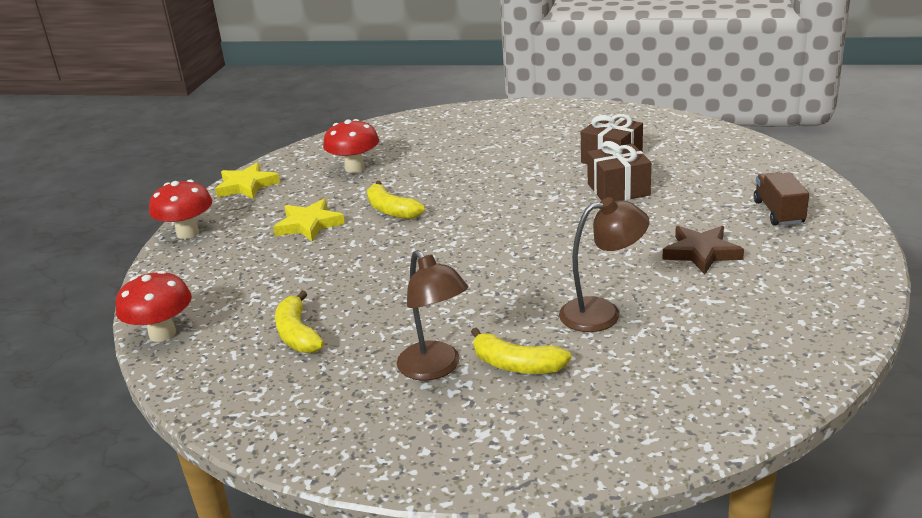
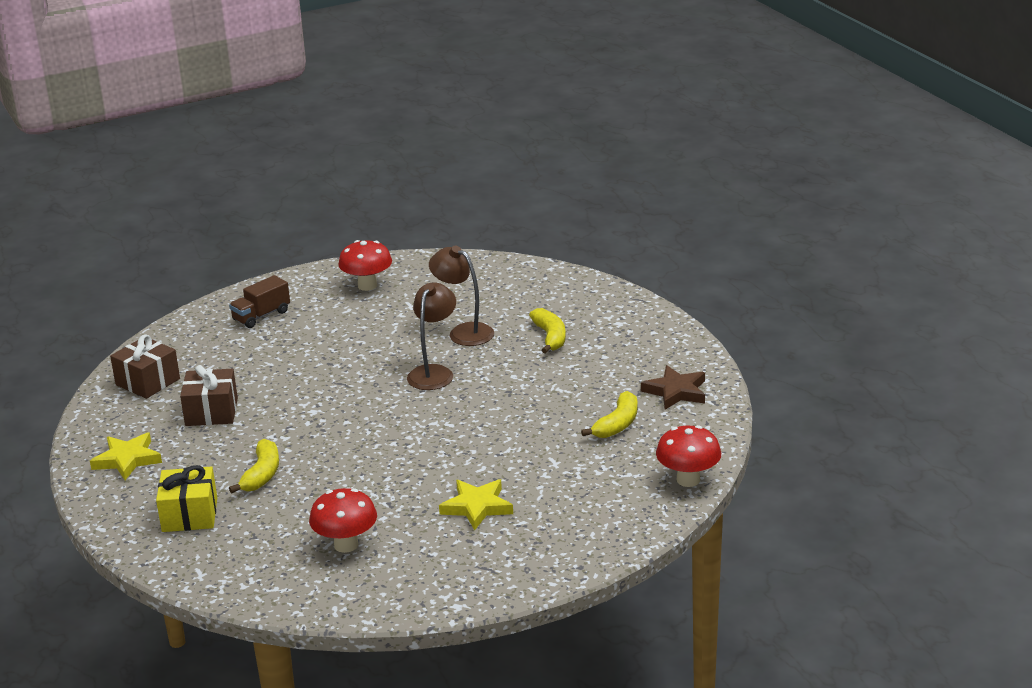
camera: 130 degrees left, 0 degrees up
red mushroom [149,180,212,239] -> red mushroom moved to [338,240,392,291]
yellow star [215,162,280,199] -> yellow star moved to [90,433,162,480]
yellow banana [367,181,425,219] -> yellow banana moved to [229,439,279,493]
brown lamp [397,250,468,381] -> brown lamp moved to [407,283,456,390]
brown gift [587,141,651,201] -> brown gift moved to [110,334,180,399]
brown star [662,226,744,275] -> brown star moved to [641,365,705,410]
none -> yellow gift [156,465,217,532]

